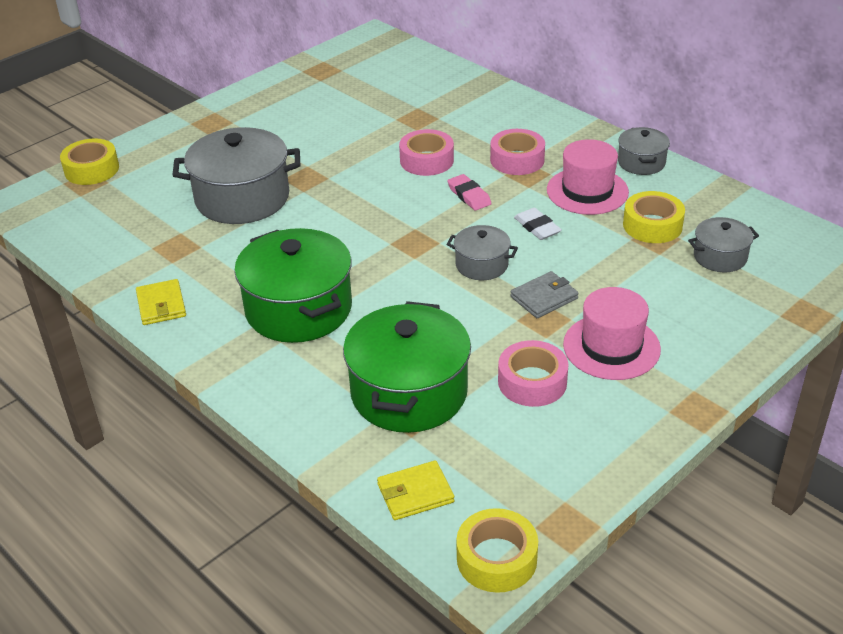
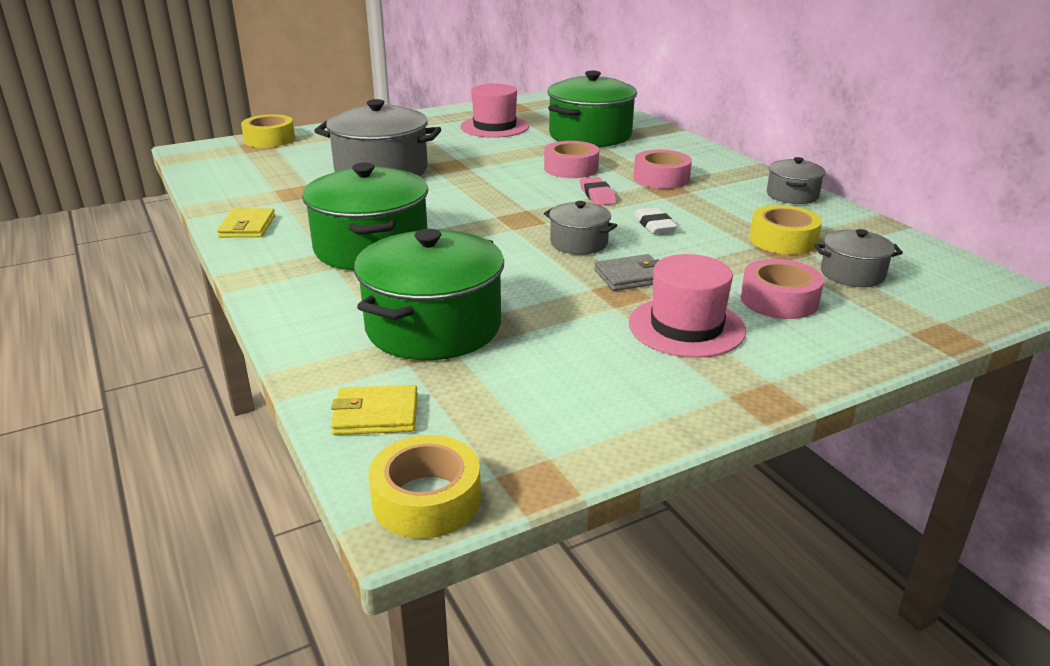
camera: 15 degrees right, 10 degrees down
pink tape [498,340,568,407] -> pink tape moved to [741,259,824,319]
pink hat [547,139,629,215] -> pink hat moved to [461,84,529,138]
none -> green pot [547,71,637,147]

